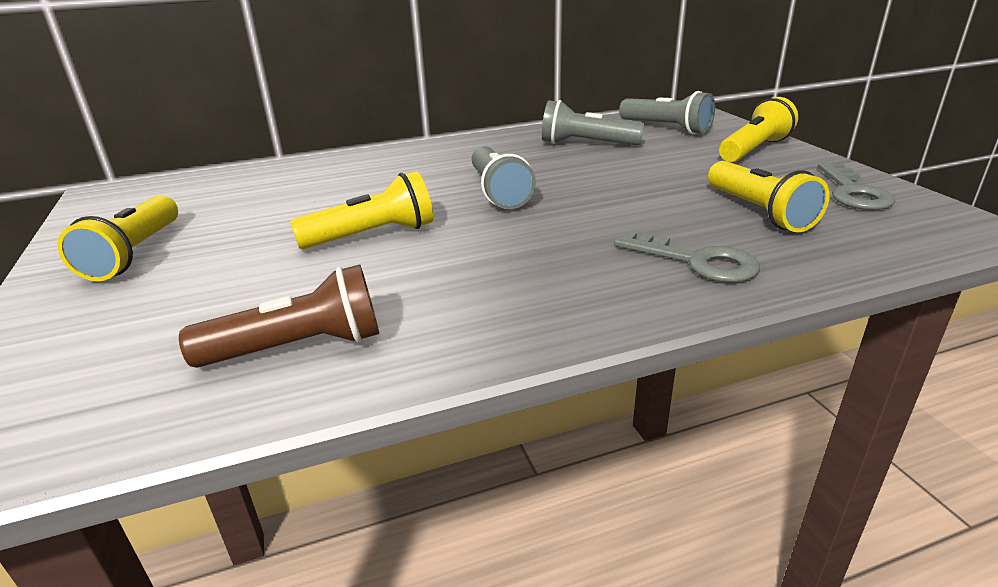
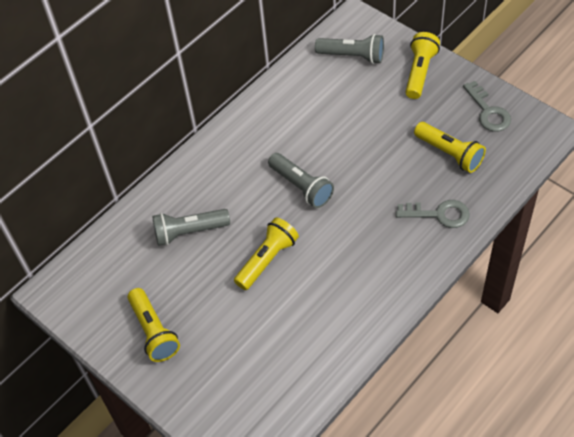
camera: 25 degrees left, 25 degrees up
brown flashlight [179,264,379,368] -> none
grey flashlight [542,100,644,145] -> grey flashlight moved to [152,209,230,246]

